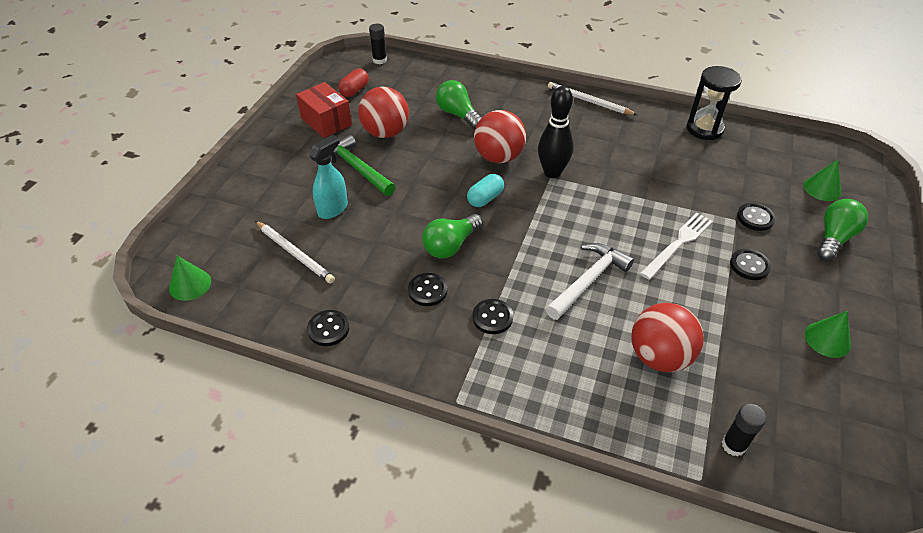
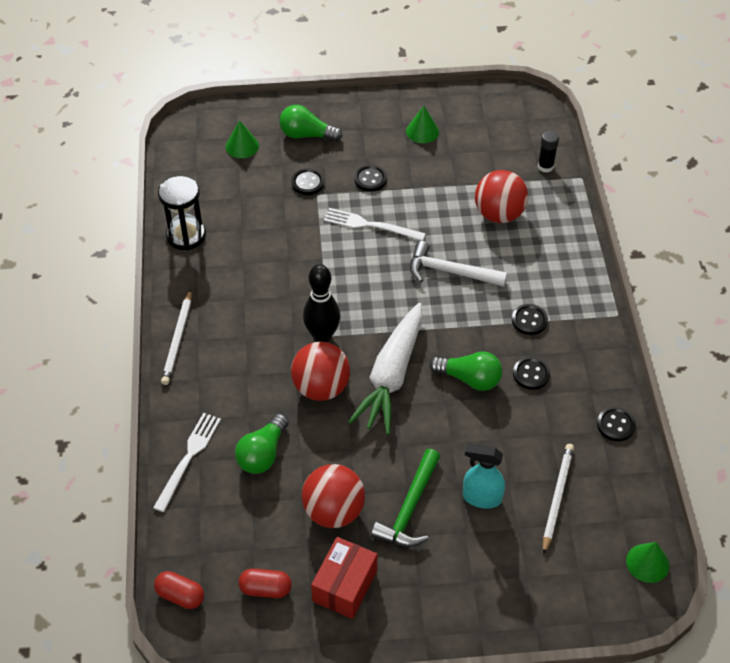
camera: 115 degrees left, 5 degrees up
black glue stick [369,24,387,64] -> red capsule [154,571,204,609]
turquoise capsule [467,174,504,207] -> white carrot [348,303,422,435]
none -> white fork [153,413,221,512]

